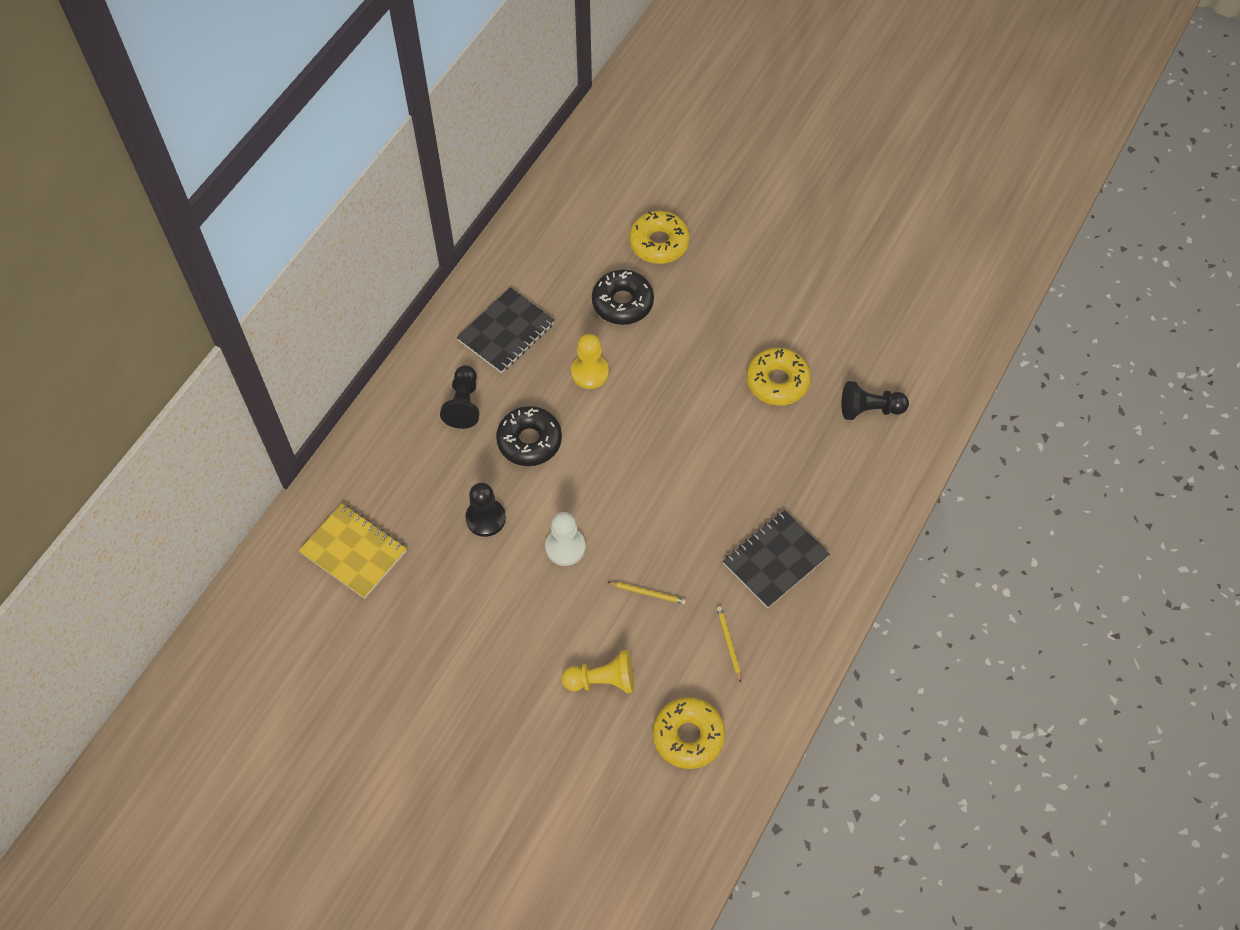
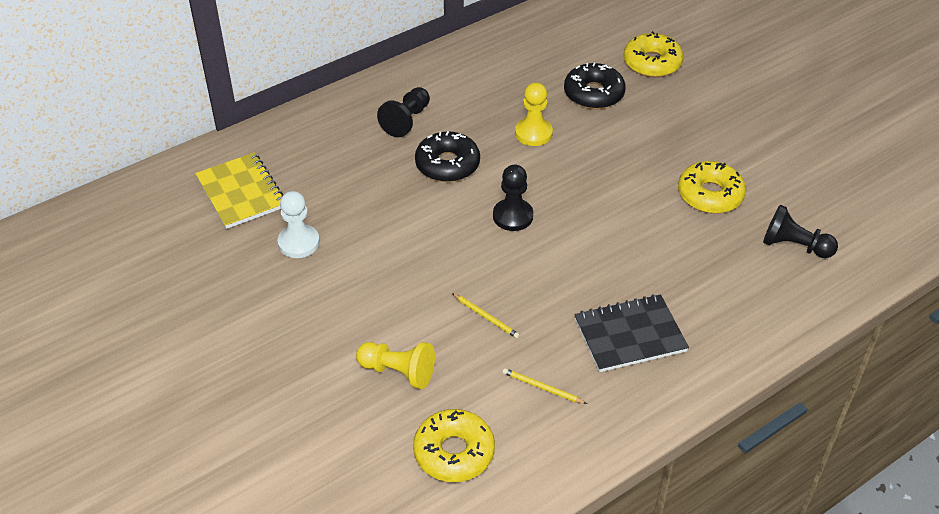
camera: 25 degrees right, 15 degrees down
black notebook [457,287,554,373] -> none
black pawn [465,483,506,537] -> black pawn moved to [493,165,533,231]
white pawn [545,512,586,566] -> white pawn moved to [278,191,320,258]
yellow pencil [717,606,741,682] -> yellow pencil turned 75 degrees counterclockwise [503,368,587,404]

